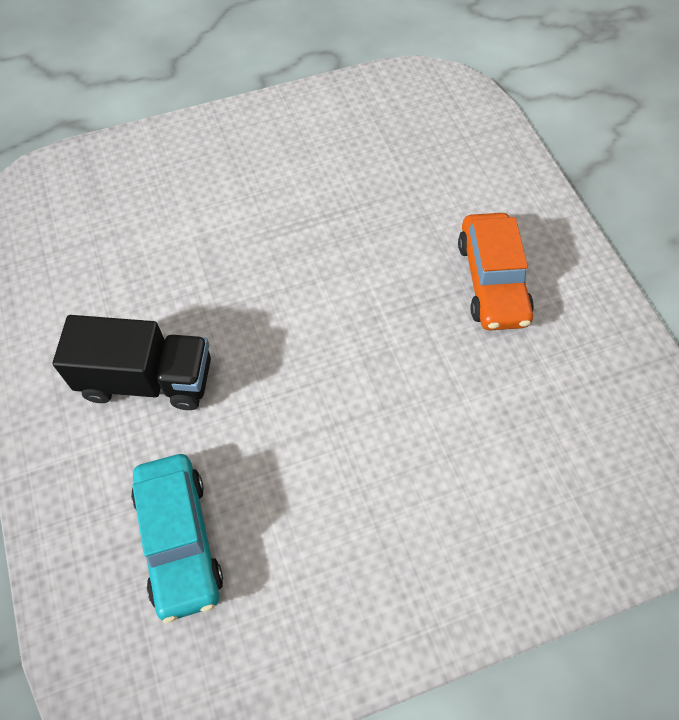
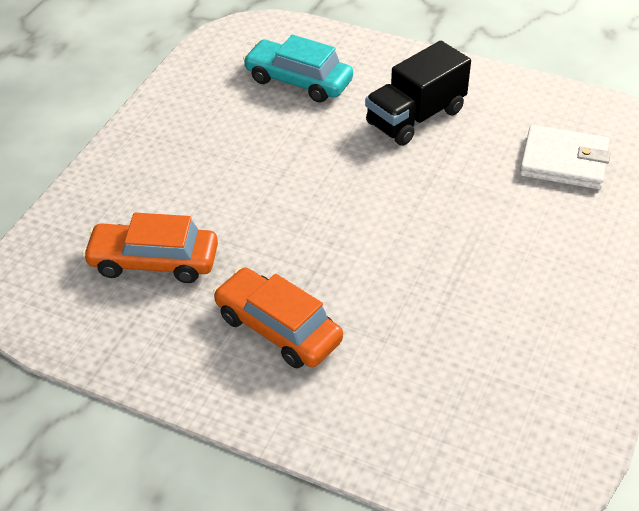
camera: 135 degrees right, 15 degrees down
none -> orange car [82,213,218,283]
none -> white wallet [520,125,610,189]

